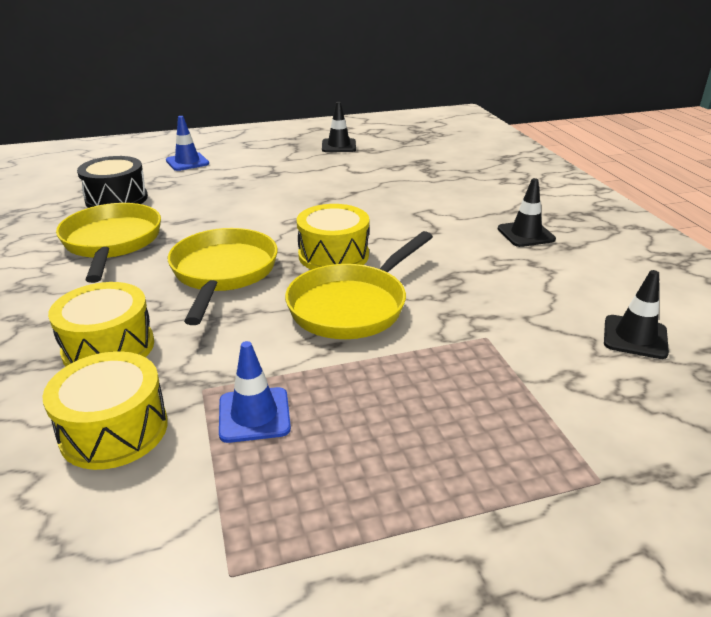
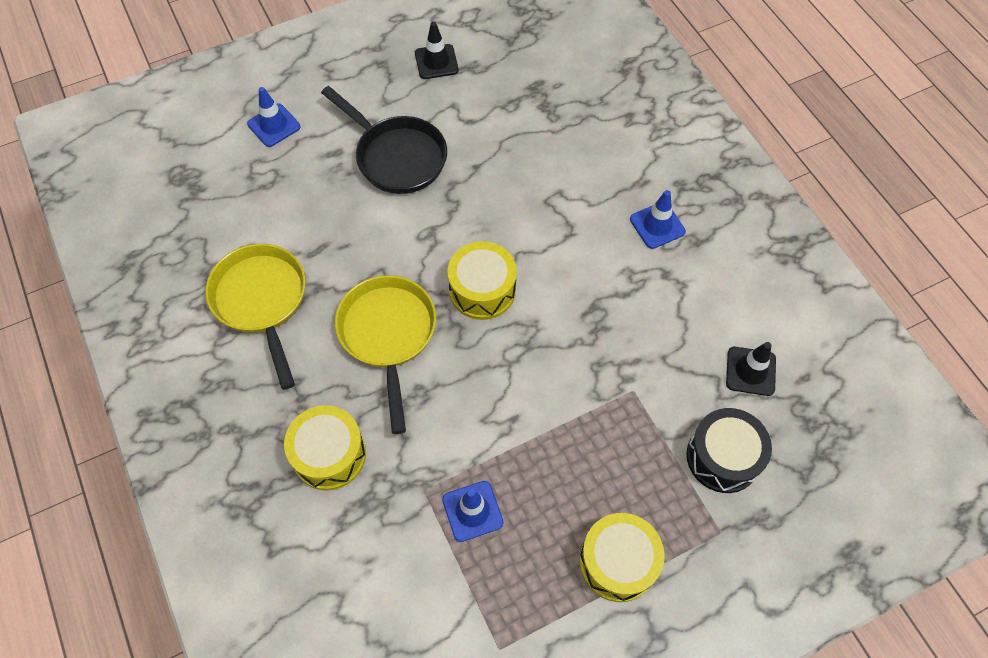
camera: 10 degrees left, 30 degrees up
yellow drum [42,351,168,470] -> yellow drum moved to [579,513,665,602]
black drum [77,156,148,208] -> black drum moved to [686,408,772,493]
yellow pan [285,231,433,339] -> none
black traffic cone [498,178,556,247] -> blue traffic cone [630,190,686,249]
none -> black pan [321,86,447,194]

